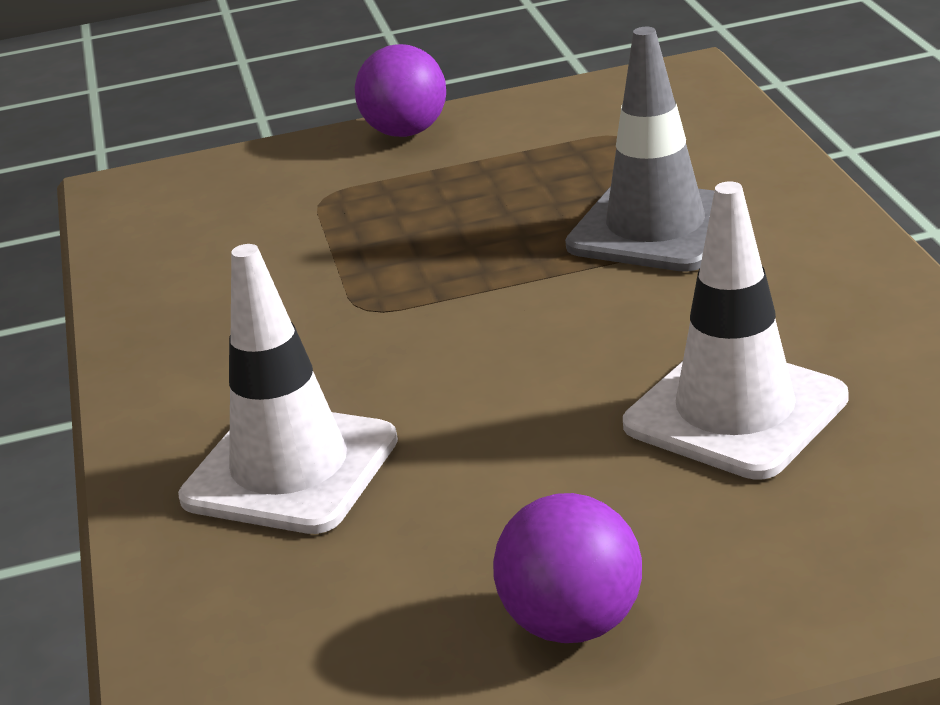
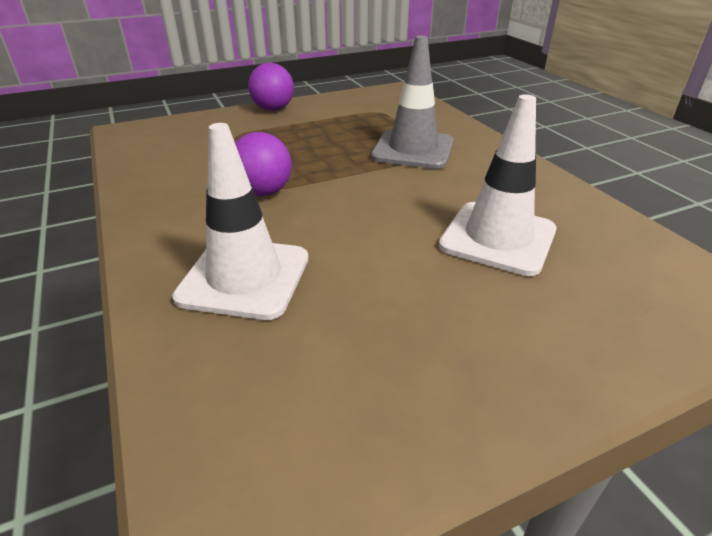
camera: 15 degrees left, 5 degrees up
purple ball [493,493,642,643] -> purple ball moved to [235,132,292,196]

